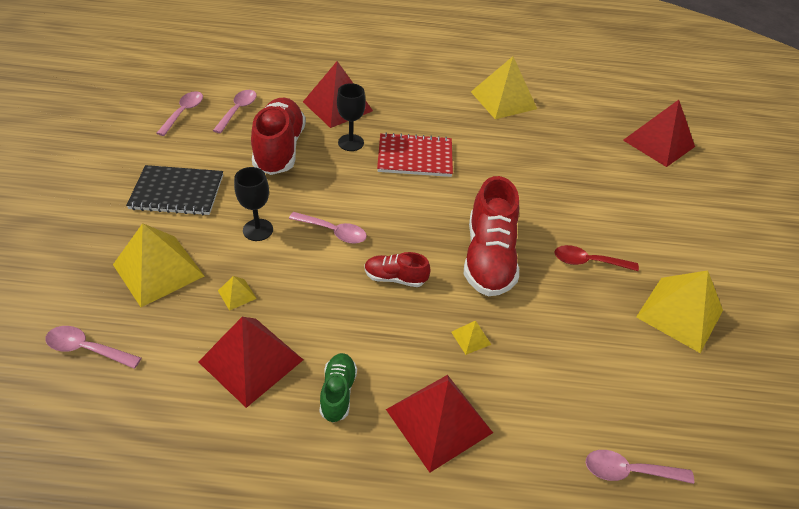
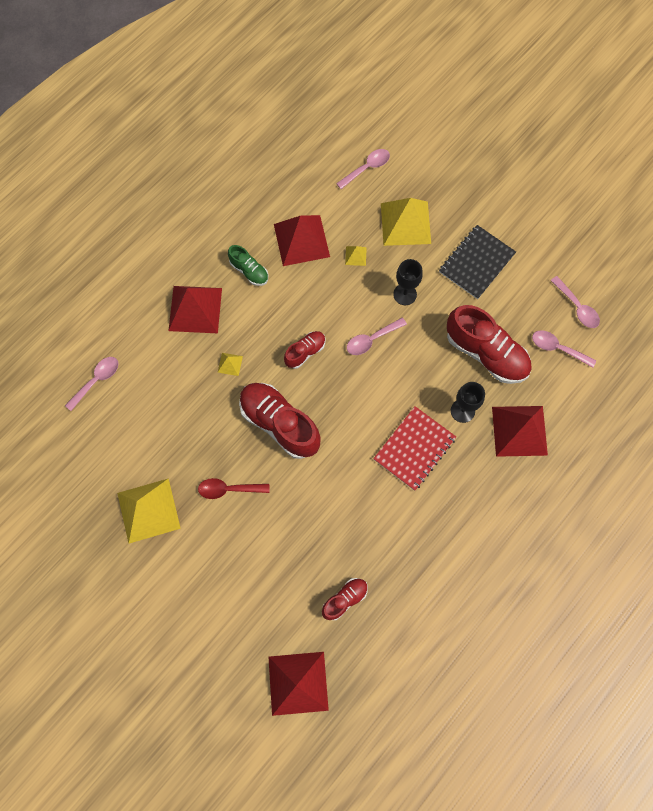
camera: 130 degrees right, 25 degrees up
pink spoon [213,90,257,134] -> pink spoon turned 150 degrees clockwise [532,330,596,368]
yellow pyramid [471,56,537,119] -> none
red spoon [554,245,639,271] -> red spoon turned 135 degrees counterclockwise [198,478,269,499]
none -> red shoe [322,578,368,620]

